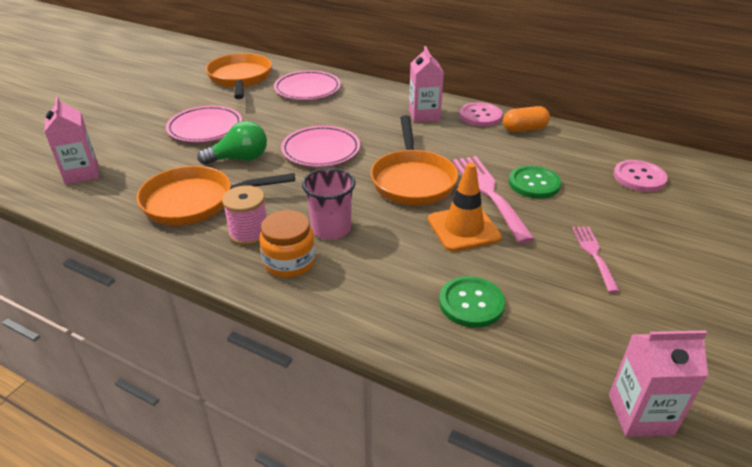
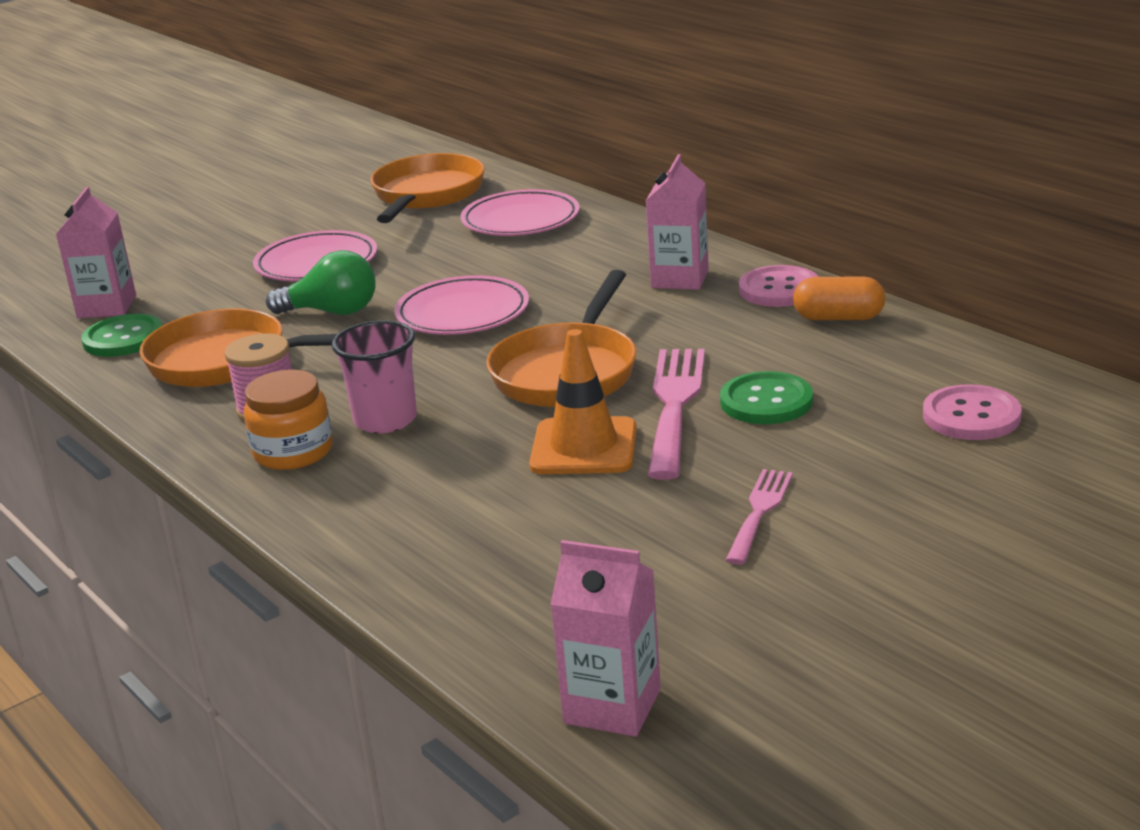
camera: 25 degrees right, 10 degrees down
green button [439,276,505,328] -> green button moved to [81,313,163,357]

